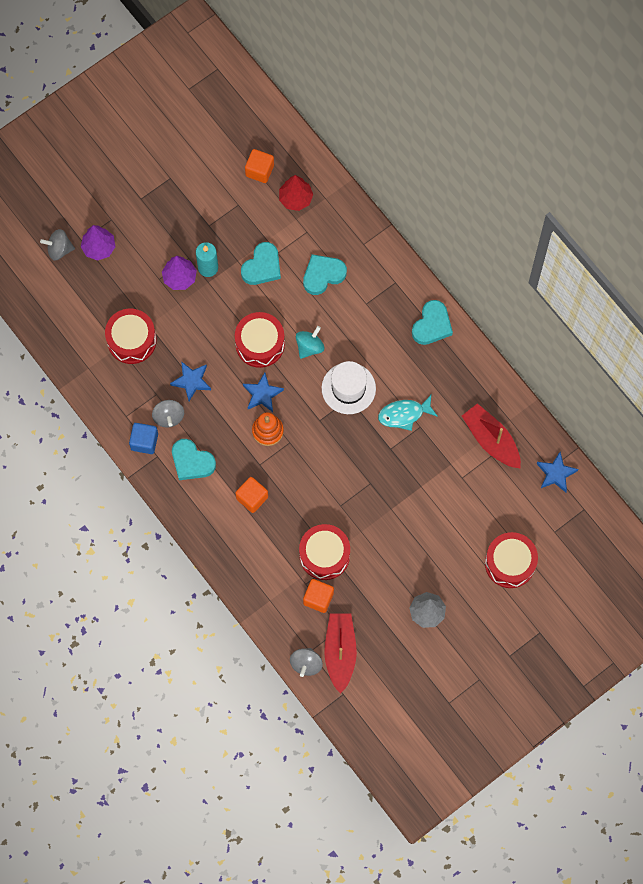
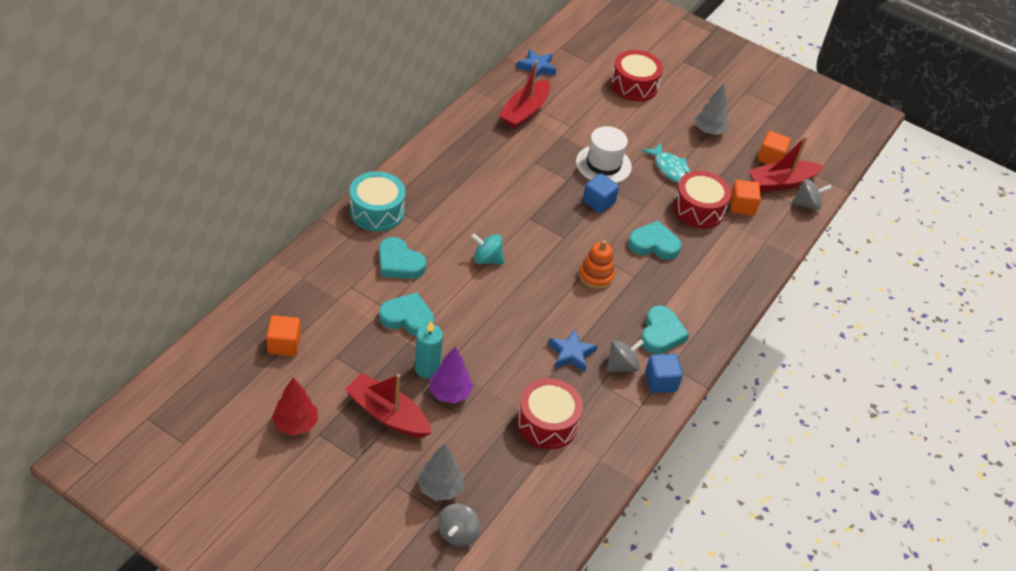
camera: 115 degrees left, 25 degrees down
grey spinning top [40,229,75,261] -> grey spinning top turned 45 degrees clockwise [438,504,480,546]
purple tree [81,225,115,261] -> grey tree [417,443,464,501]
red drum [235,312,285,368] -> none
orange cube [235,477,268,513] -> orange cube moved to [758,131,791,164]
blue star [243,373,284,412] -> none
red tree [279,175,313,211] -> red tree moved to [272,377,318,436]
white hat [322,361,376,414] -> white hat moved to [576,126,632,183]
turquoise fish [378,395,438,431] -> turquoise fish moved to [642,143,691,183]
turquoise heart [412,300,453,345] -> turquoise heart moved to [628,221,681,260]
none -> red boat [345,373,432,438]
none -> turquoise drum [350,171,405,231]
none -> blue cube [582,174,619,213]

